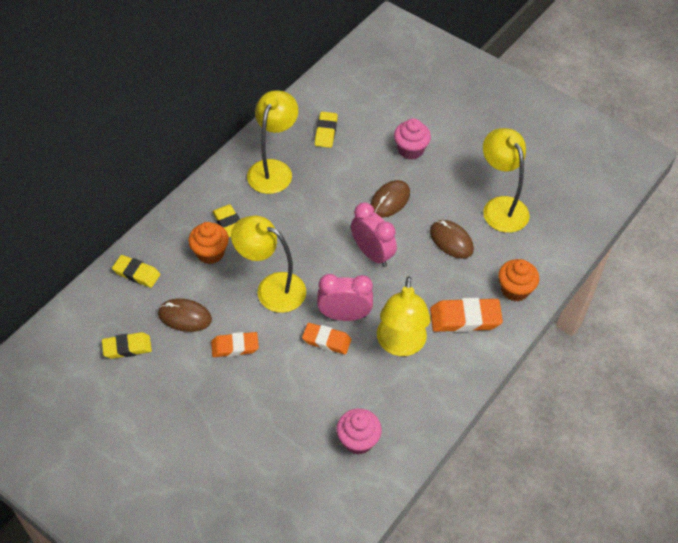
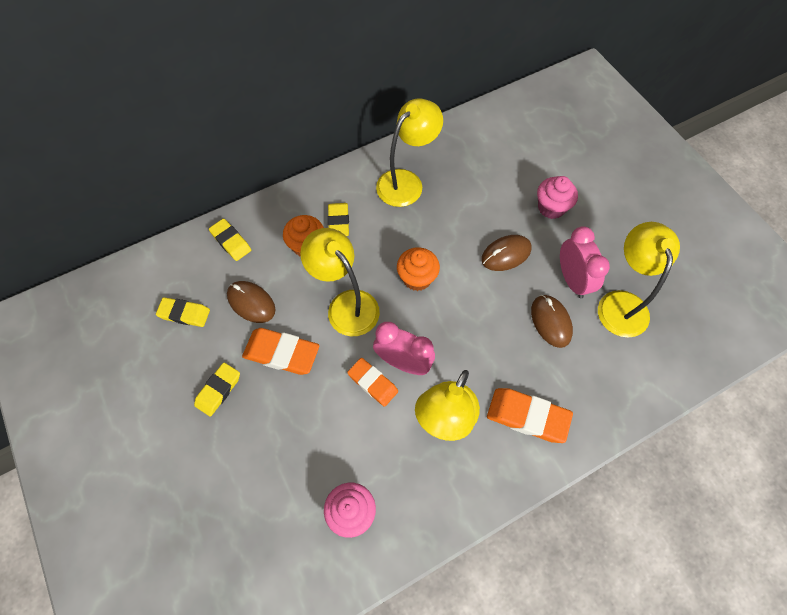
camera: 25 degrees right, 10 degrees up
orange eraser [211,332,259,357] -> orange eraser [242,328,319,375], size x1.50
yellow eraser [315,112,338,148] -> yellow eraser moved to [194,363,240,417]
pink clock [351,203,397,267] -> pink clock moved to [560,226,610,298]
orange cupcake [498,259,539,302] -> orange cupcake moved to [397,247,440,291]

